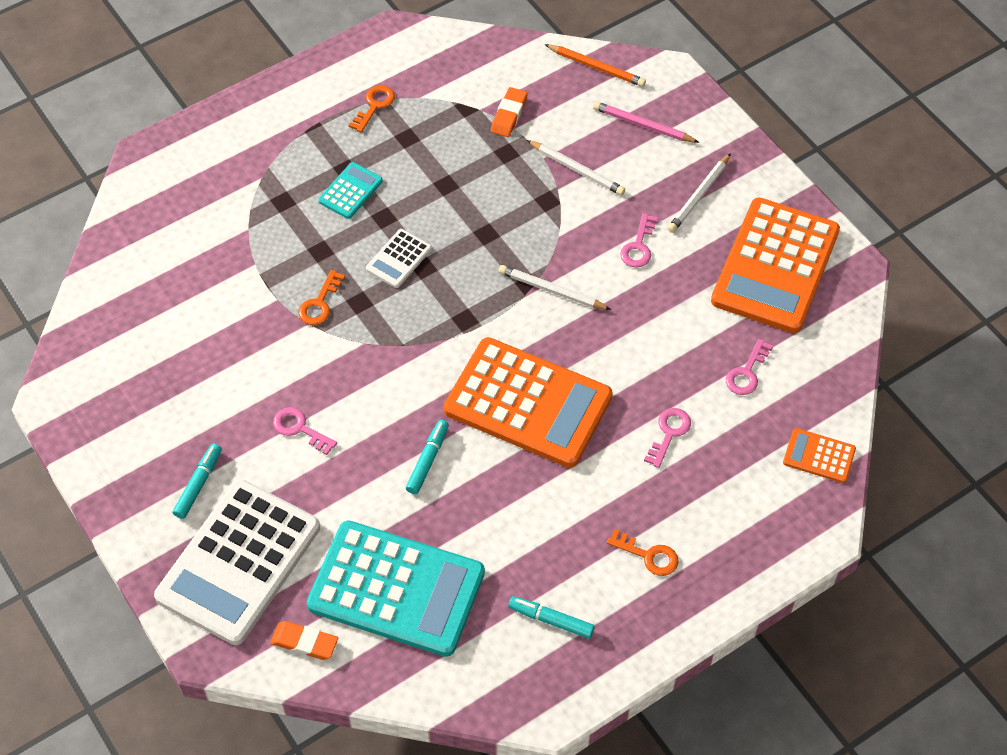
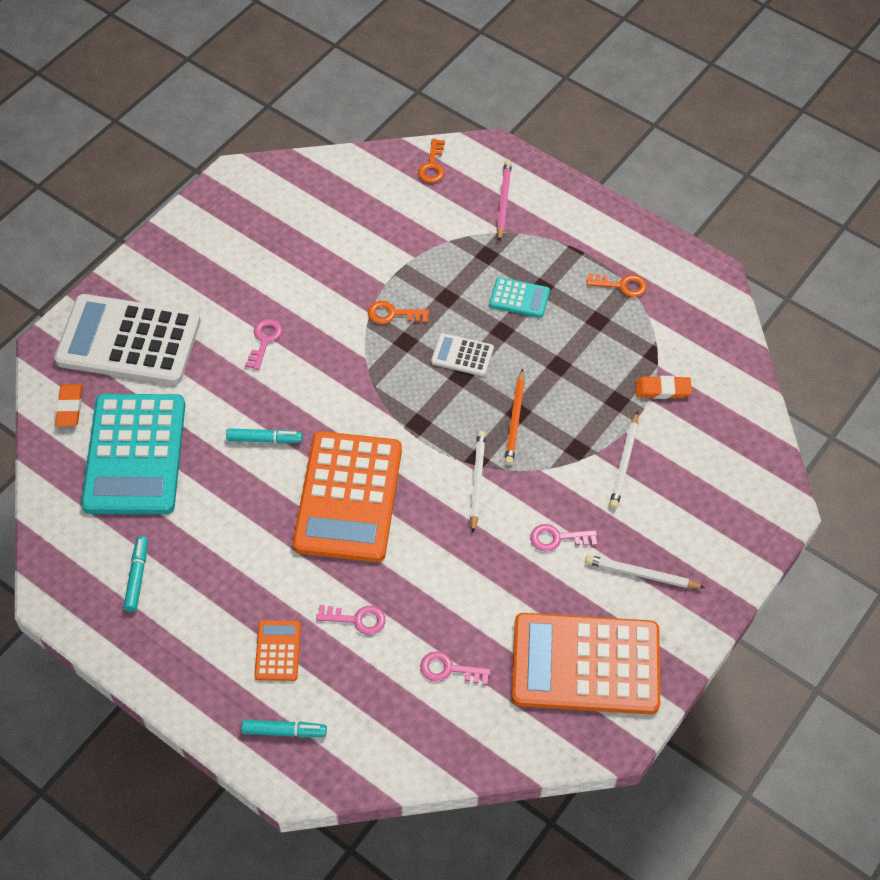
camera: 70 degrees right, 0 degrees up
turquoise marker [173,444,222,519] -> turquoise marker moved to [241,720,327,738]
orange pencil [544,44,646,87] -> orange pencil moved to [505,368,525,465]
pink pencil [593,101,699,143] -> pink pencil moved to [497,160,512,242]
orange key [607,529,679,576] -> orange key moved to [418,139,445,183]
orange calculator [783,428,856,483] -> orange calculator moved to [255,620,301,681]

